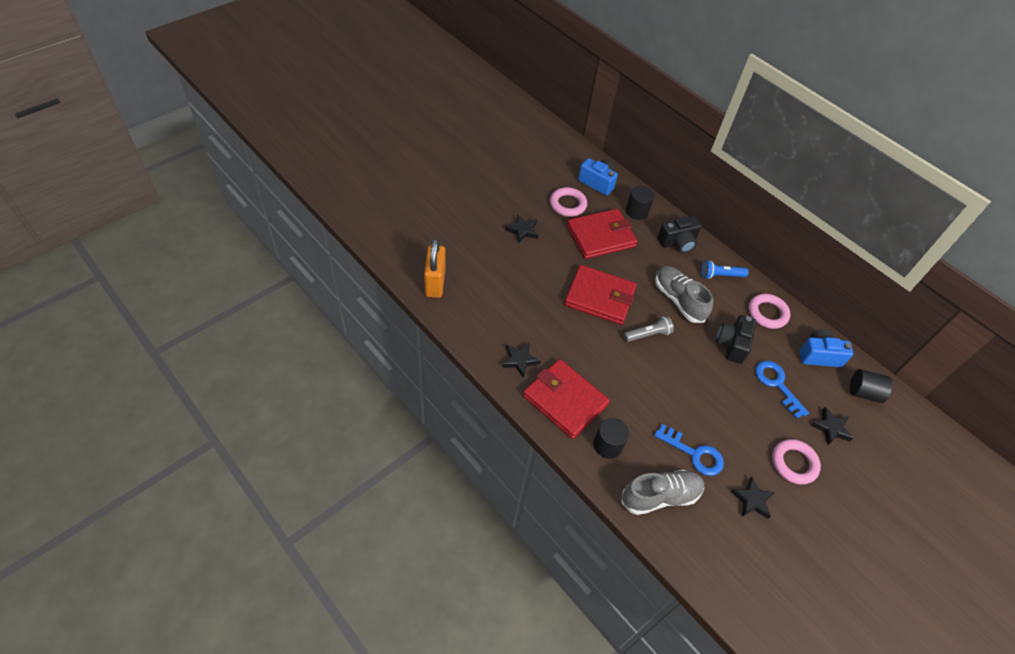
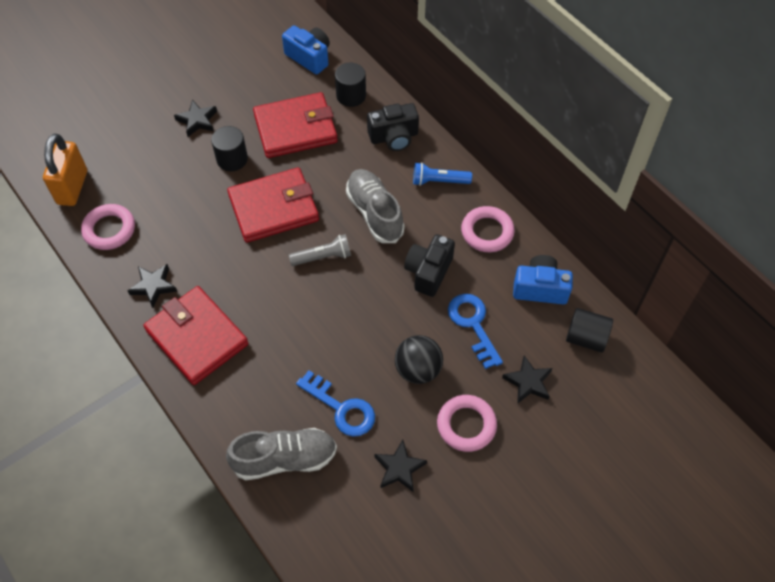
camera: 10 degrees right, 5 degrees up
pink ring [550,187,587,217] -> pink ring moved to [81,204,135,250]
red wallet [564,265,637,325] -> red wallet turned 45 degrees counterclockwise [227,167,319,243]
black cylinder [594,418,629,459] -> black cylinder moved to [211,126,248,171]
none -> black ball [395,335,443,384]

